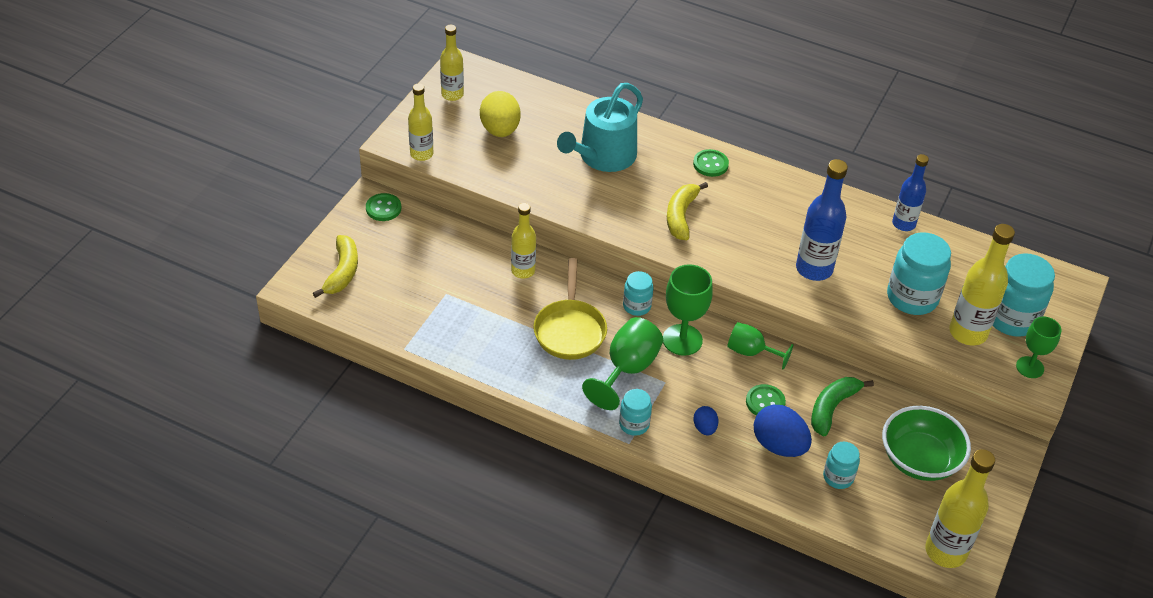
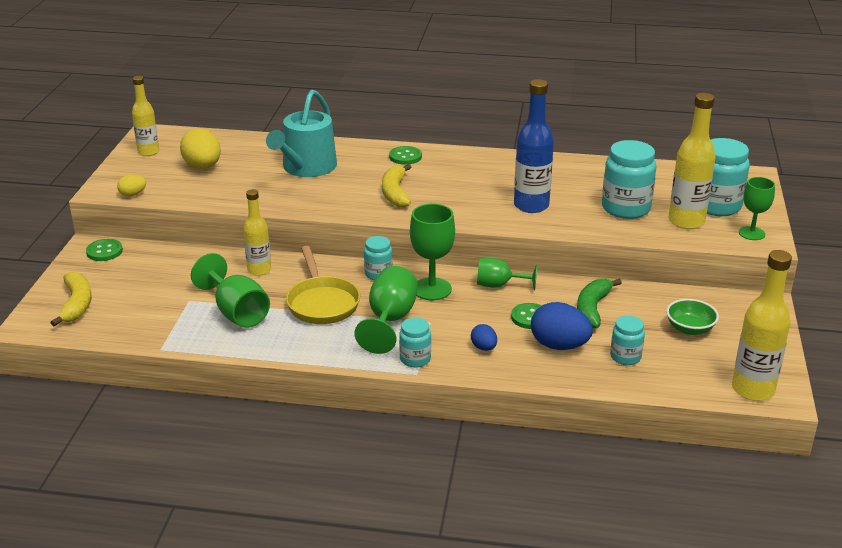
camera: 15 degrees left, 15 degrees down
yellow bottle [408,84,433,161] -> yellow egg [117,174,146,196]
green bowl [882,406,971,481] -> green bowl [666,299,719,335], size x0.61
blue bottle [892,154,929,231] -> none
none -> green goblet [191,253,270,328]

